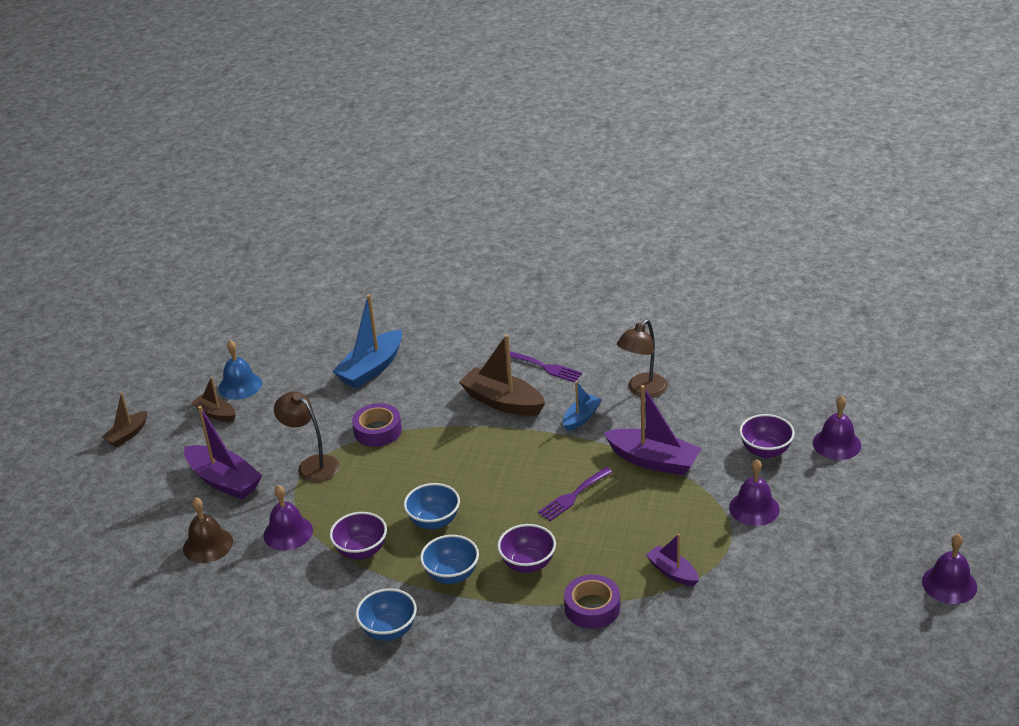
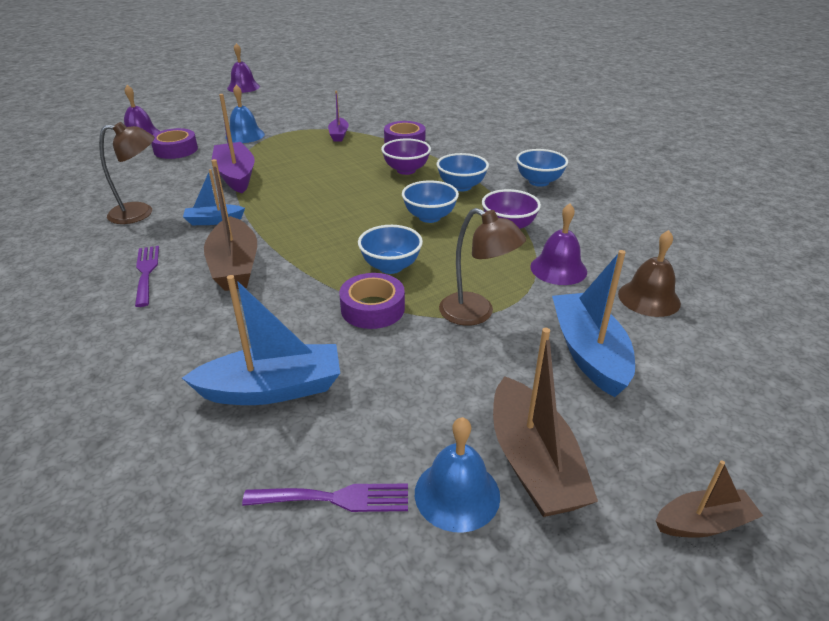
camera: 140 degrees left, 0 degrees up
purple boat [184,406,263,500] -> blue boat [552,250,635,397]
brown boat [191,377,236,422] -> brown boat [493,328,598,517], size x1.75
brown lamp [274,391,339,482] -> brown lamp turned 45 degrees counterclockwise [439,208,526,326]
purple fork [538,467,612,521] -> purple fork moved to [242,484,408,512]
purple bell [729,459,780,526] -> blue bell [225,85,265,143]
purple bowl [739,414,795,458] -> purple tape [151,128,198,159]
none -> blue bowl [358,225,423,274]

